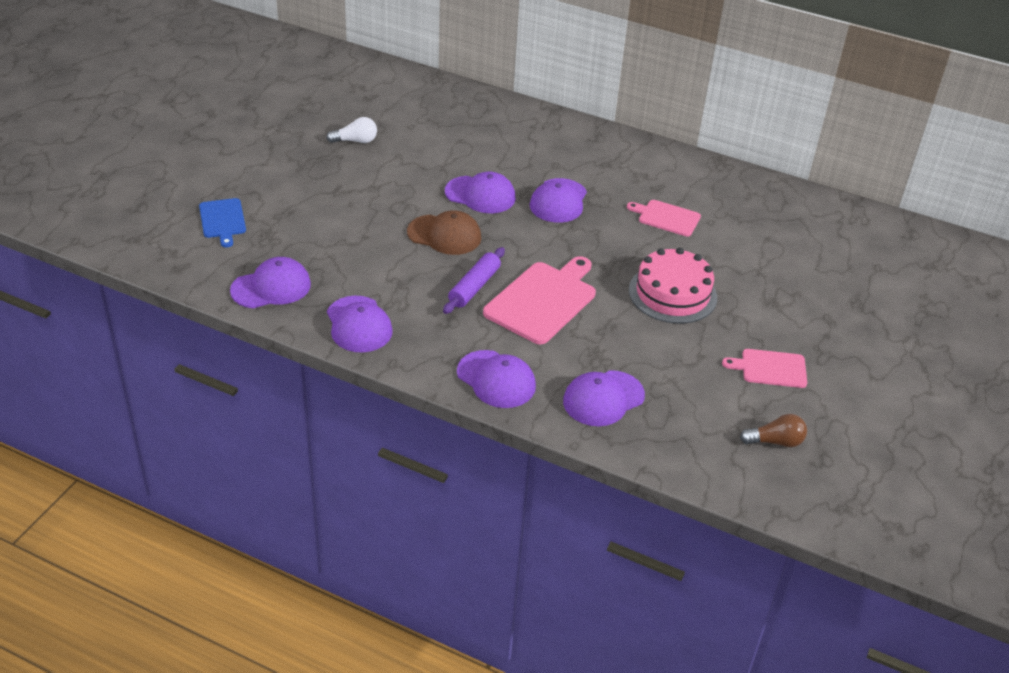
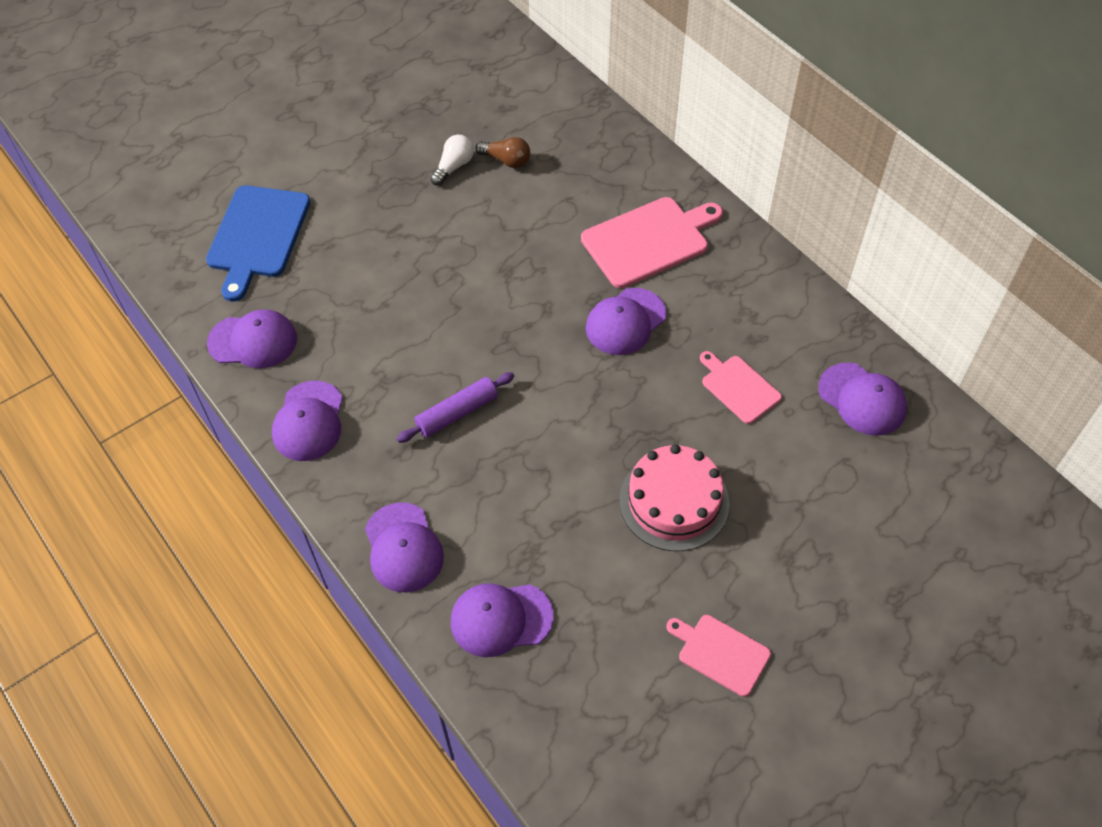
camera: 30 degrees right, 15 degrees up
blue cutting board [199,198,246,247] -> blue cutting board [206,185,310,302], size x1.72
white light bulb [326,117,377,143] -> white light bulb turned 75 degrees counterclockwise [430,135,474,186]
brown cap [407,211,481,255] -> none
purple cap [445,172,516,213] -> purple cap moved to [818,362,907,436]
pink cutting board [483,256,596,344] -> pink cutting board moved to [581,197,723,288]
brown light bulb [740,414,807,447] -> brown light bulb moved to [475,137,530,168]

